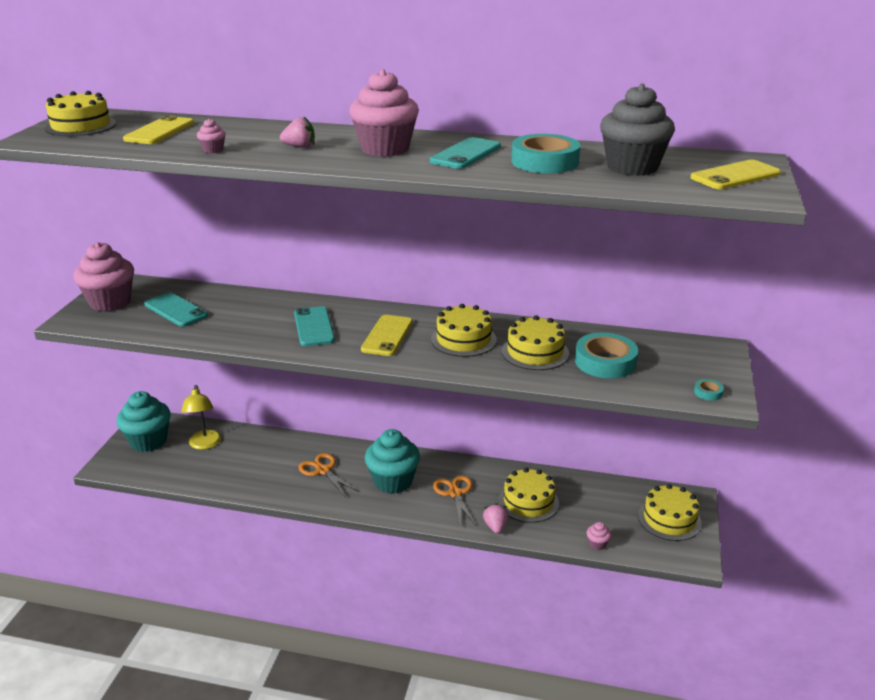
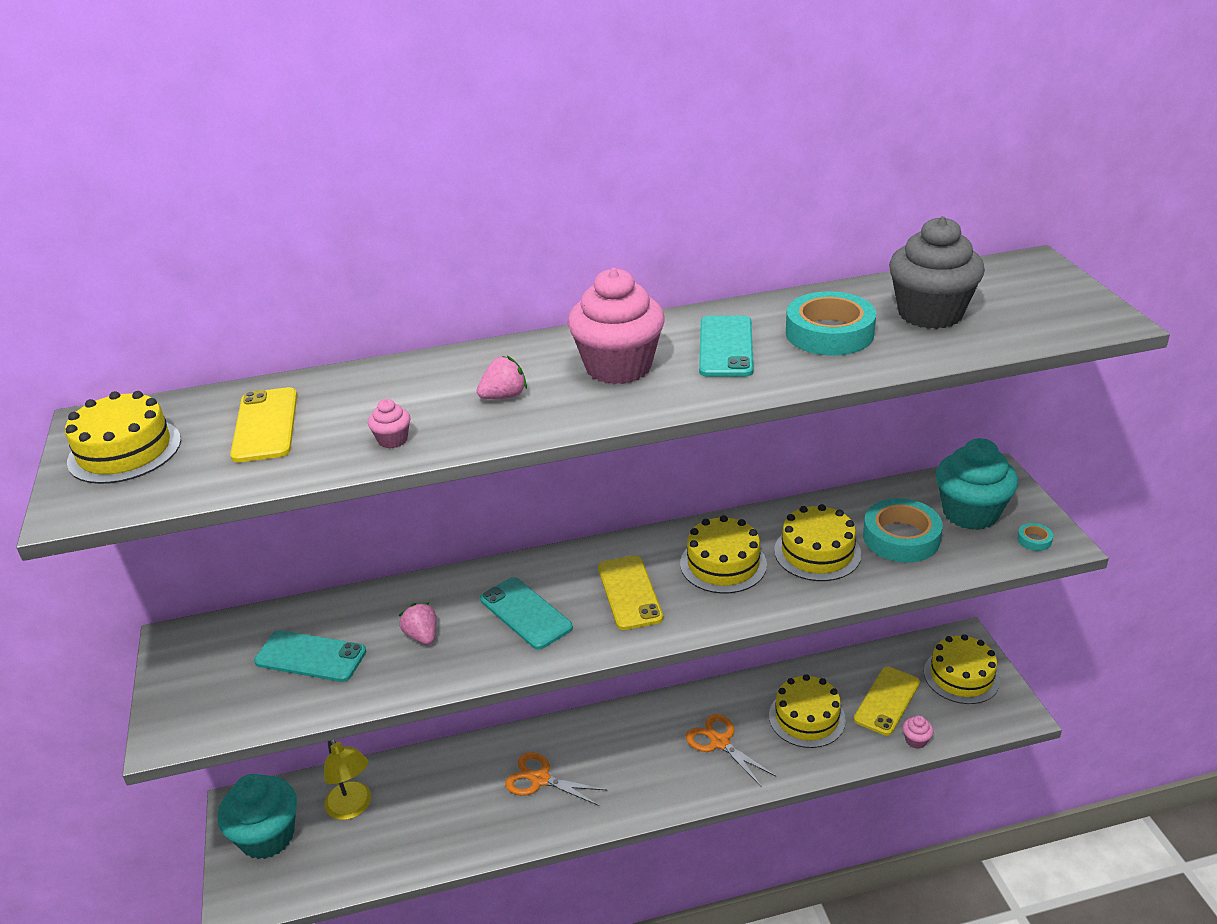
camera: 25 degrees left, 5 degrees up
pink cupcake [74,242,134,311] -> none
turquoise cupcake [365,429,420,494] -> turquoise cupcake moved to [936,438,1018,530]
pink strawberry [483,503,509,534] -> pink strawberry moved to [398,602,436,645]
yellow phone [690,160,781,189] -> yellow phone moved to [854,667,920,736]

